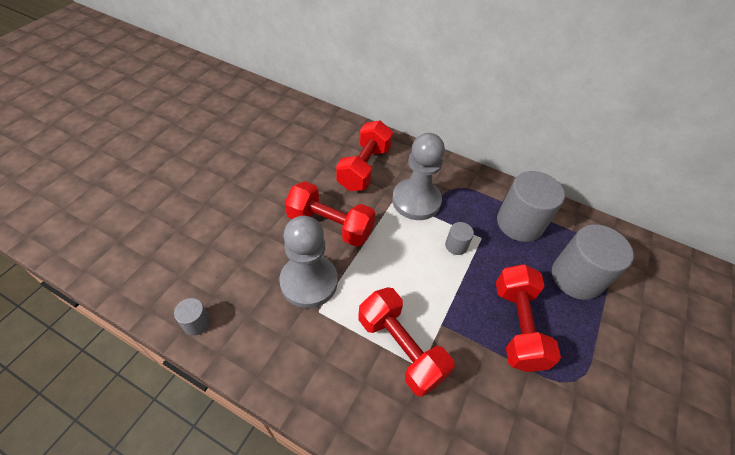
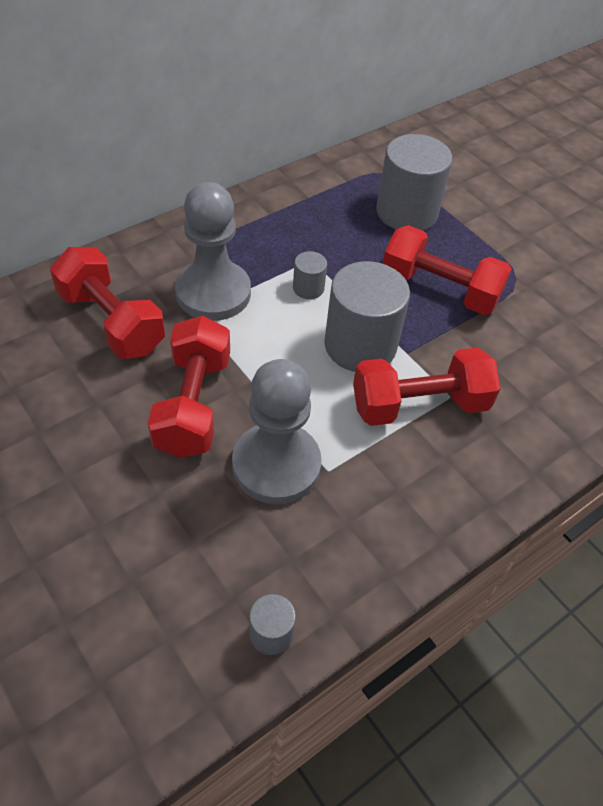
camera: 65 degrees left, 0 degrees up
red dumbbell [285,181,375,247] -> red dumbbell turned 45 degrees counterclockwise [148,316,230,458]
grey cylinder [497,171,565,242] -> grey cylinder moved to [324,261,410,372]

